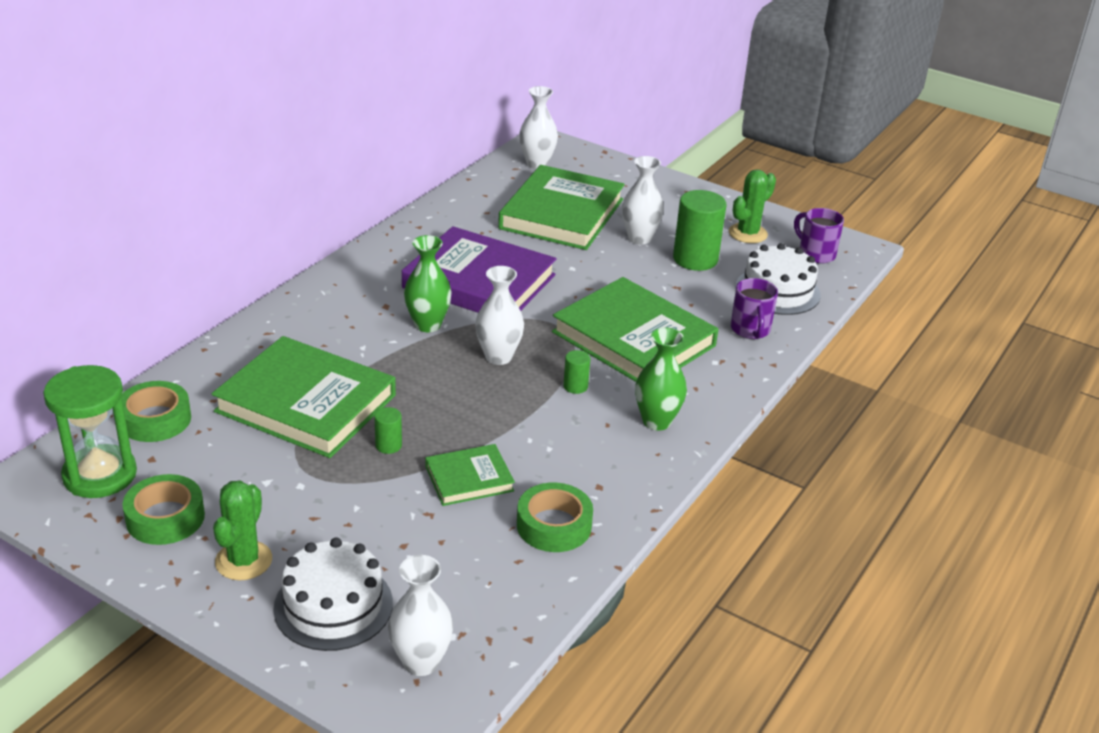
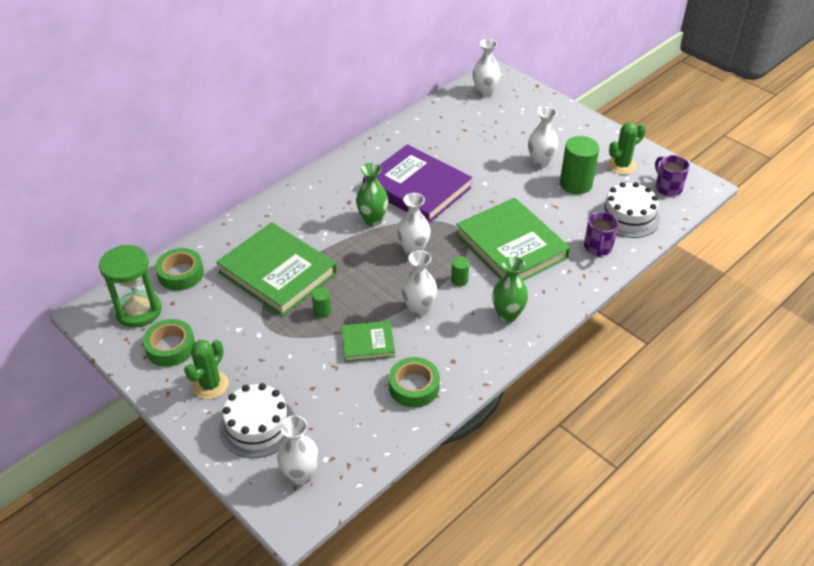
camera: 15 degrees right, 10 degrees up
green book [498,165,625,250] -> none
none -> white vase [402,250,437,317]

